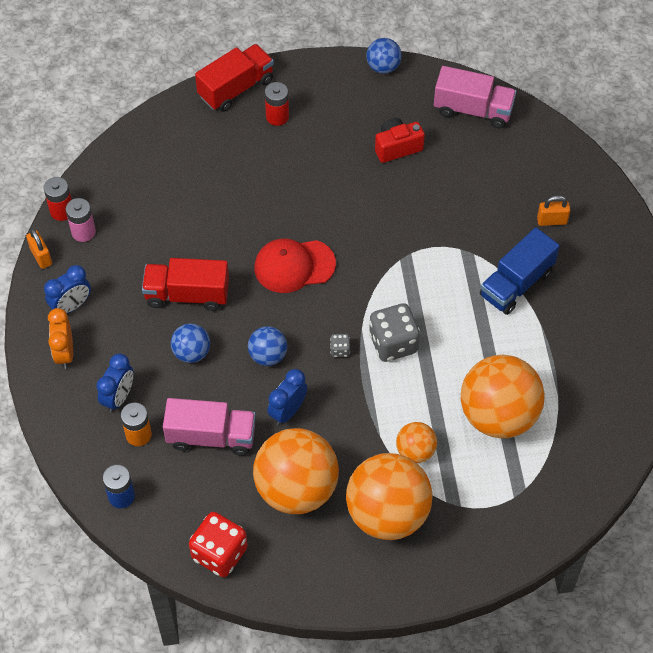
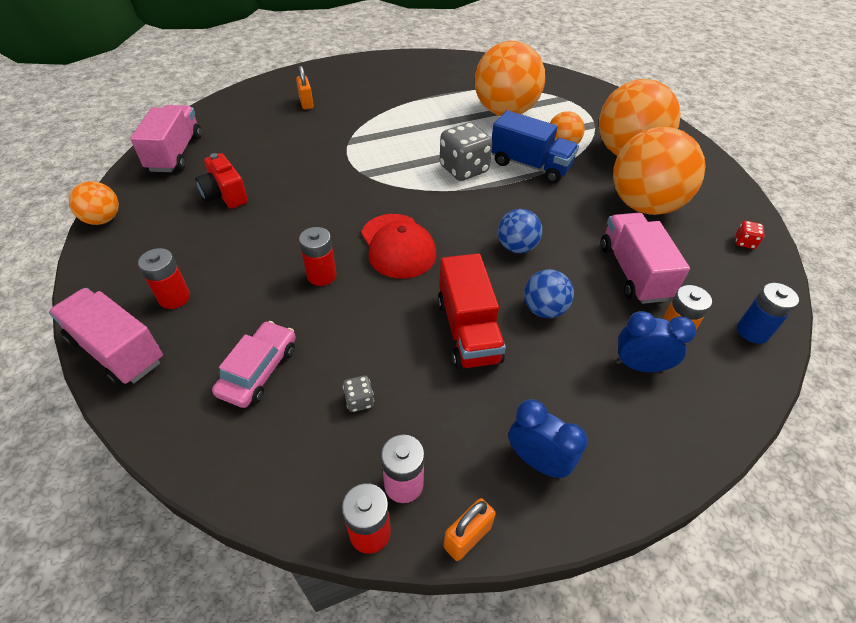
camera: 105 degrees left, 10 degrees down
orange clock [48,308,73,369] -> none
red dice [189,512,248,577] -> red dice [736,221,764,249], size x0.45
red truck [195,44,274,112] -> pink truck [49,288,163,386]
blue clock [267,369,307,425] -> none
grey dice [330,334,350,357] -> grey dice moved to [343,376,374,412]
blue ball [366,38,402,74] -> orange ball [69,181,119,225]
blue truck [480,227,560,315] -> blue truck moved to [491,110,579,183]
none -> pink car [212,321,296,408]
none -> red battery [299,227,337,286]

